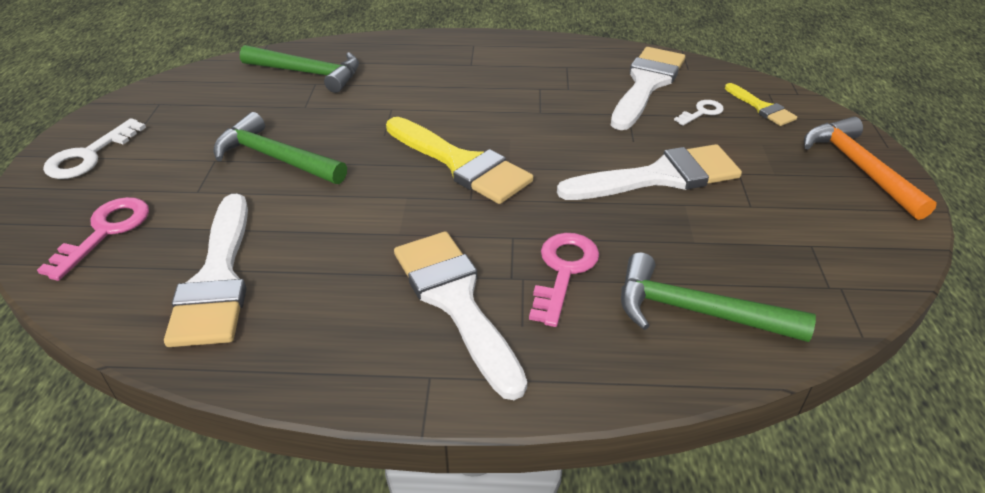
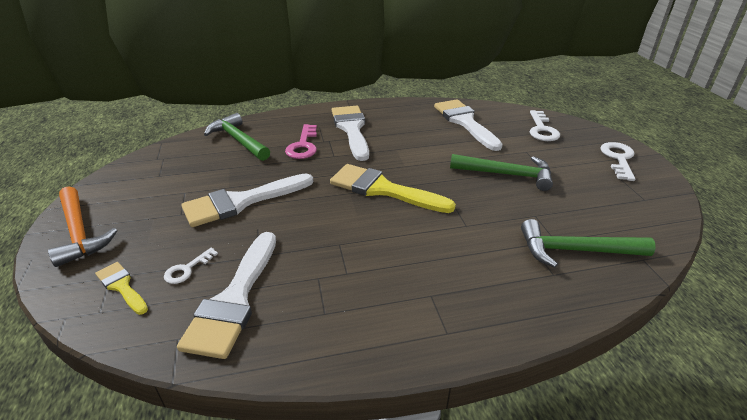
camera: 165 degrees right, 5 degrees down
pink key [37,197,149,281] -> white key [530,110,560,141]
white brush [394,231,527,400] -> white brush turned 150 degrees counterclockwise [332,106,369,161]
green hammer [621,252,816,342] -> green hammer turned 135 degrees counterclockwise [204,113,270,161]

